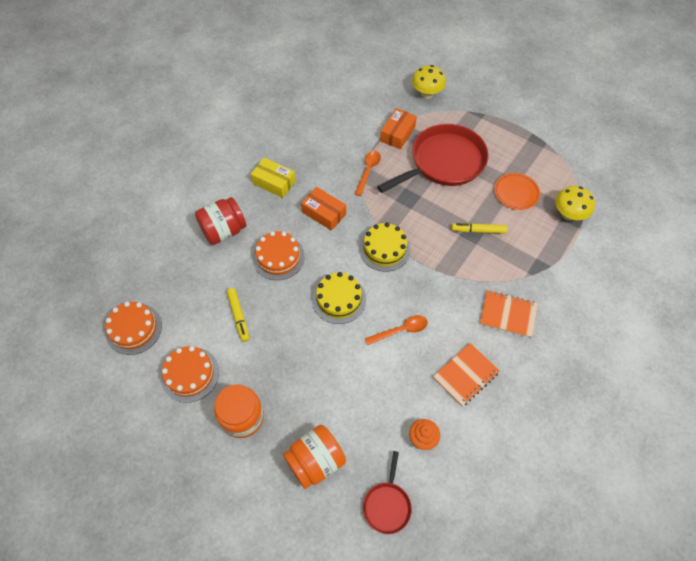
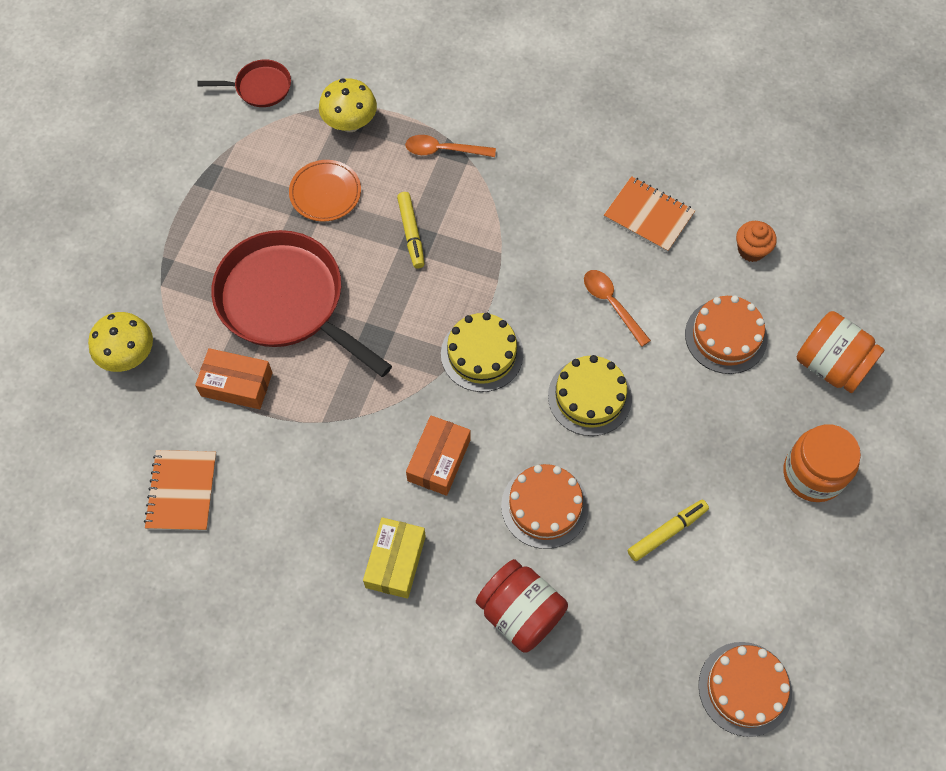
camera: 105 degrees left, 5 degrees up
orange cake [161,346,219,403] -> orange cake moved to [685,295,768,374]
orange spoon [355,151,381,196] -> orange spoon moved to [405,135,496,157]
red pan [363,451,412,534] -> red pan moved to [197,59,291,107]
orange notebook [480,290,538,338] -> orange notebook moved to [144,450,217,531]

